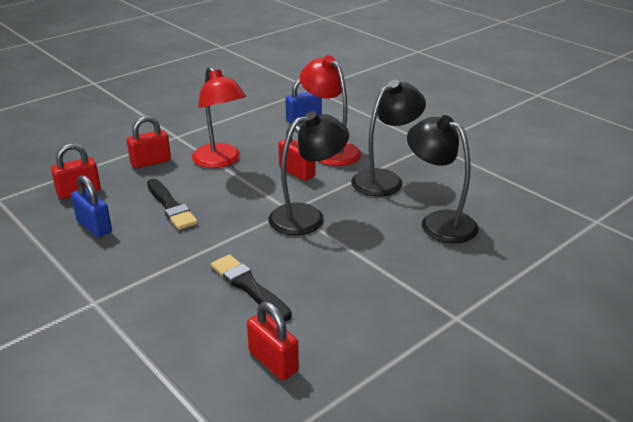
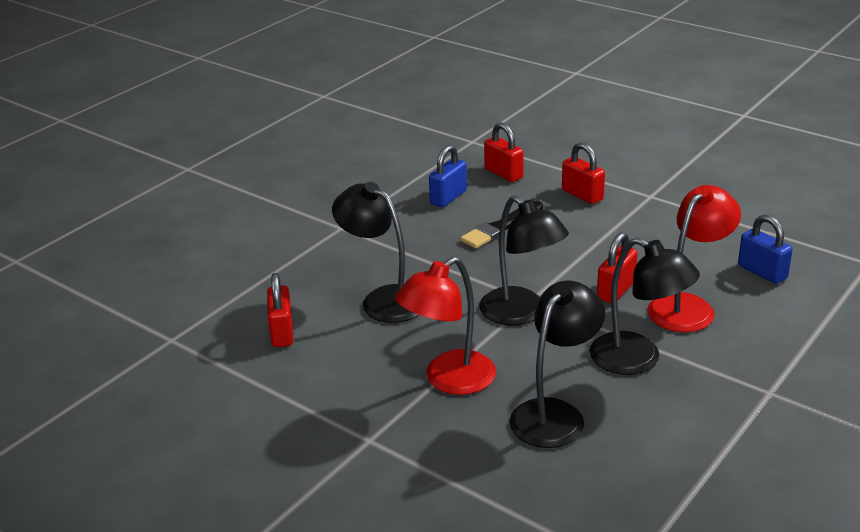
camera: 80 degrees right, 0 degrees up
red lamp [192,66,246,168] -> red lamp moved to [395,257,496,395]
black brush [211,254,292,321] -> black lamp [332,182,418,323]
red padlock [247,302,299,380] -> red padlock turned 45 degrees counterclockwise [267,273,293,347]

